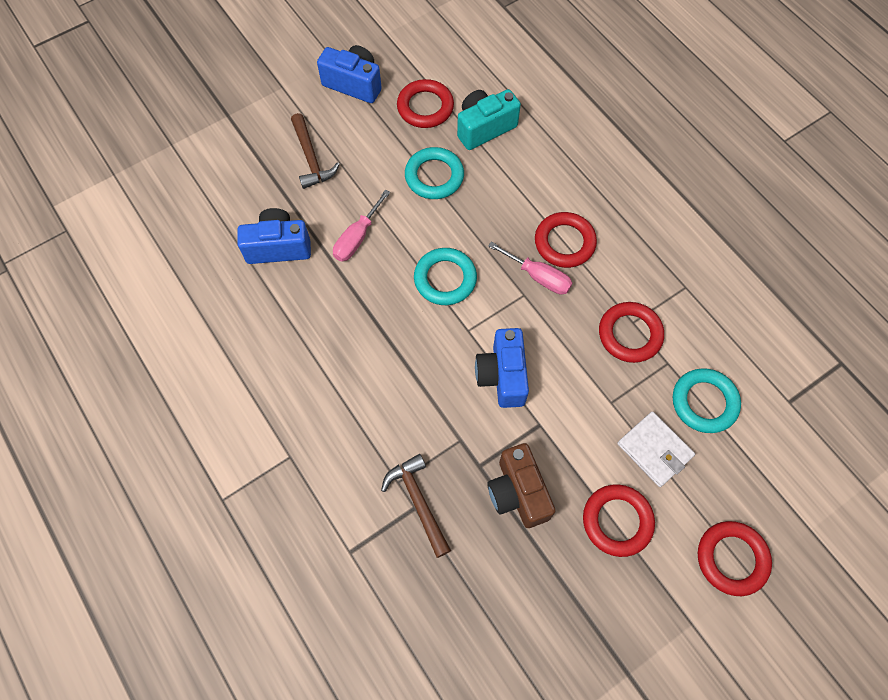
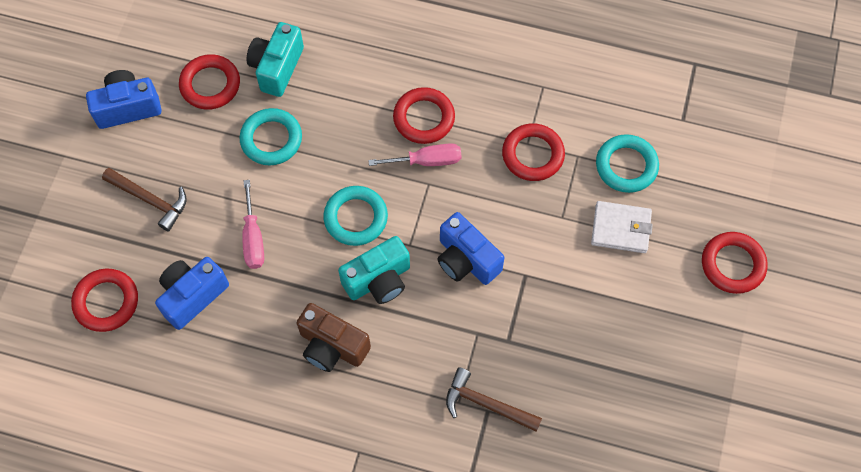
camera: 40 degrees left, 0 degrees up
brown camera [487,443,556,528] -> brown camera moved to [297,303,371,372]
red ring [583,484,655,557] -> red ring moved to [71,269,138,332]
none -> turquoise camera [338,236,410,304]

